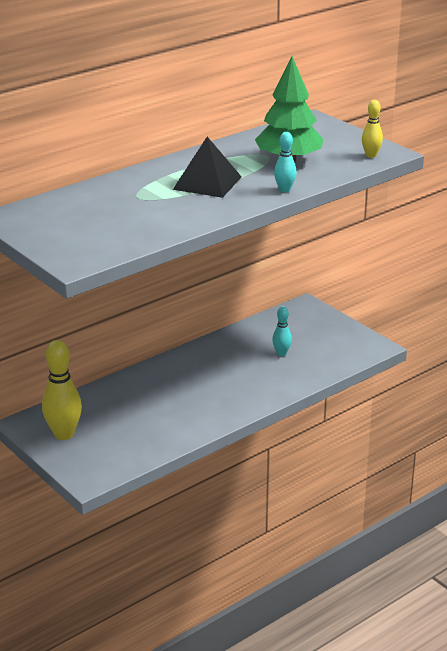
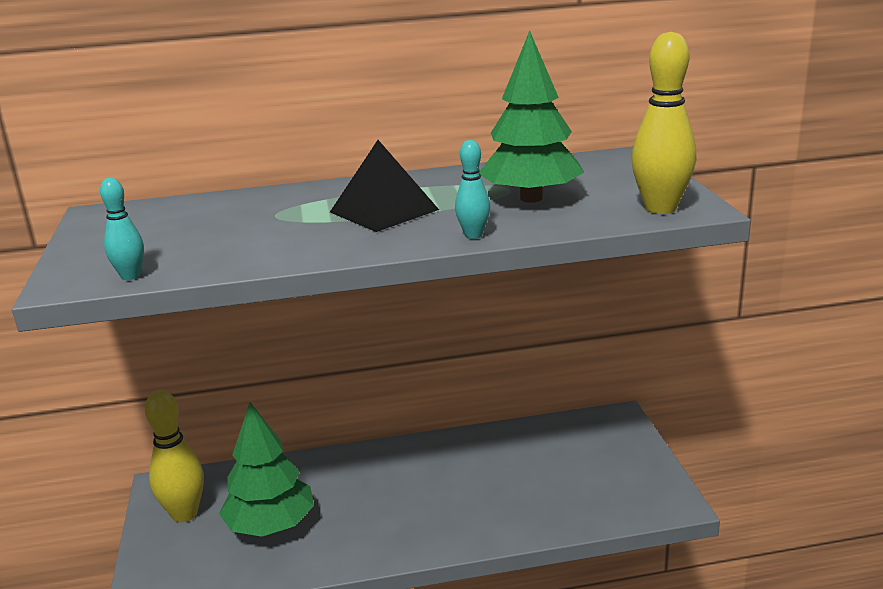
camera: 30 degrees right, 5 degrees down
turquoise bowling pin [272,307,292,356] -> turquoise bowling pin moved to [100,178,144,280]
yellow bowling pin [362,100,383,158] -> yellow bowling pin [631,32,696,214], size x1.84
none -> green tree [219,402,314,537]

